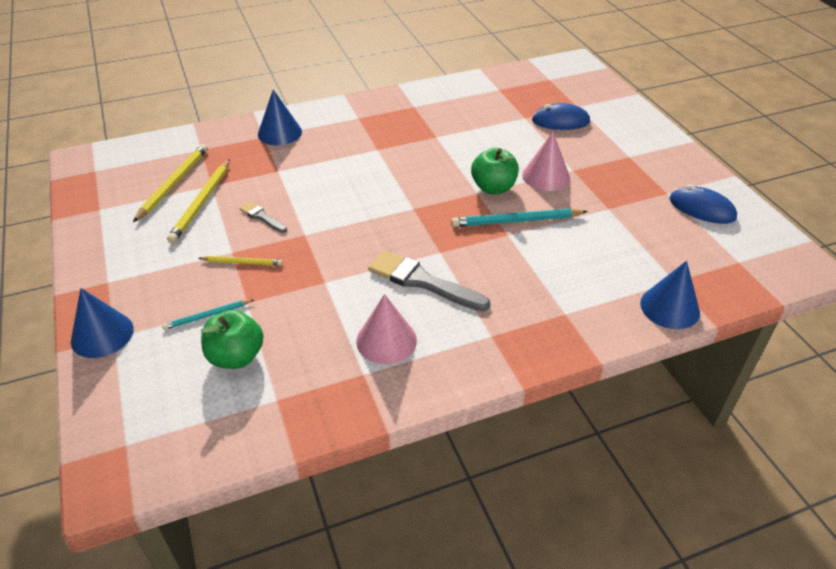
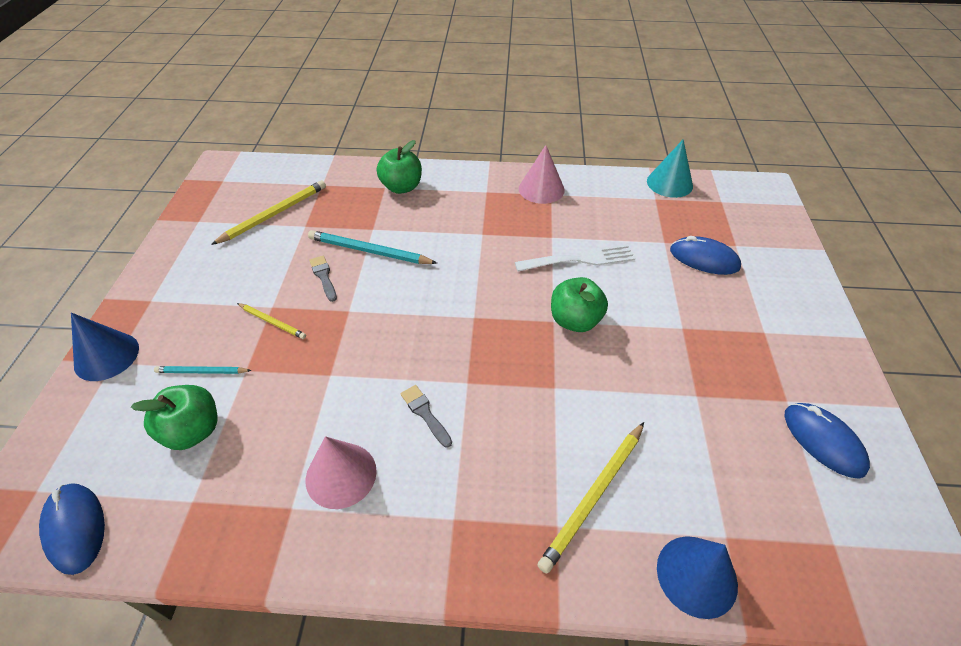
camera: 25 degrees right, 5 degrees up
yellow pencil [167,159,230,243] -> yellow pencil moved to [538,422,644,574]
blue cone [258,90,302,146] -> green apple [377,140,422,194]
grey brush [368,250,490,311] -> grey brush [401,385,452,448], size x0.52
turquoise pencil [451,208,588,227] -> turquoise pencil moved to [308,230,437,264]
pink cone [522,132,570,191] -> pink cone moved to [519,145,565,204]
none -> blue mouse [39,483,105,575]
none -> white fork [515,244,635,272]
none -> turquoise cone [647,140,693,198]

